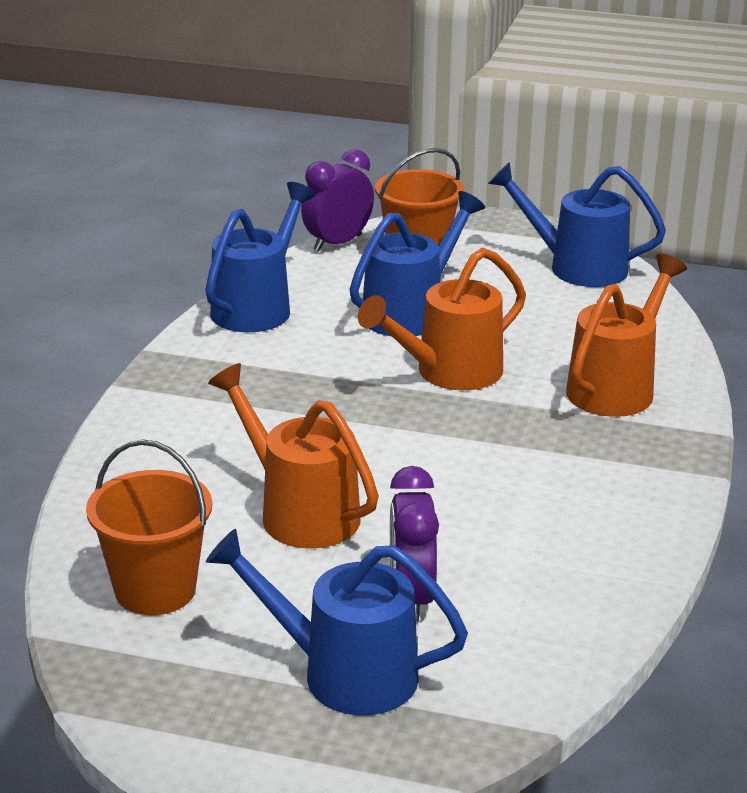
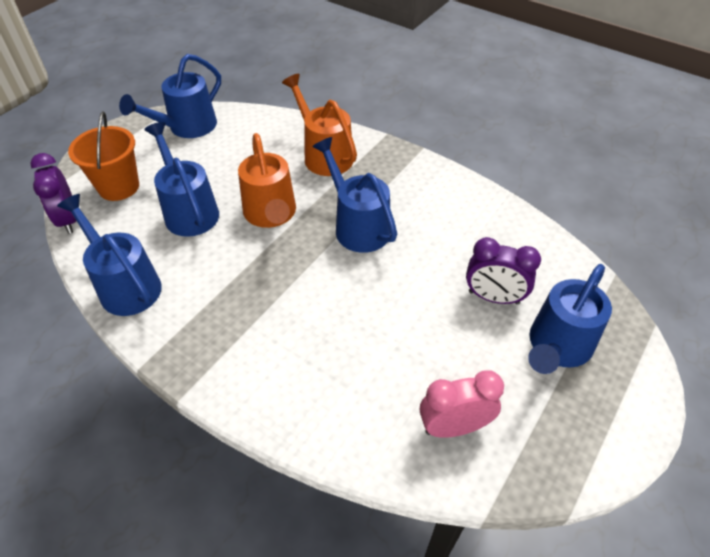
camera: 70 degrees left, 20 degrees up
orange bucket [86,439,212,615] -> pink clock [420,370,504,438]
orange watering can [208,363,379,548] -> none
none -> blue watering can [312,137,397,253]

